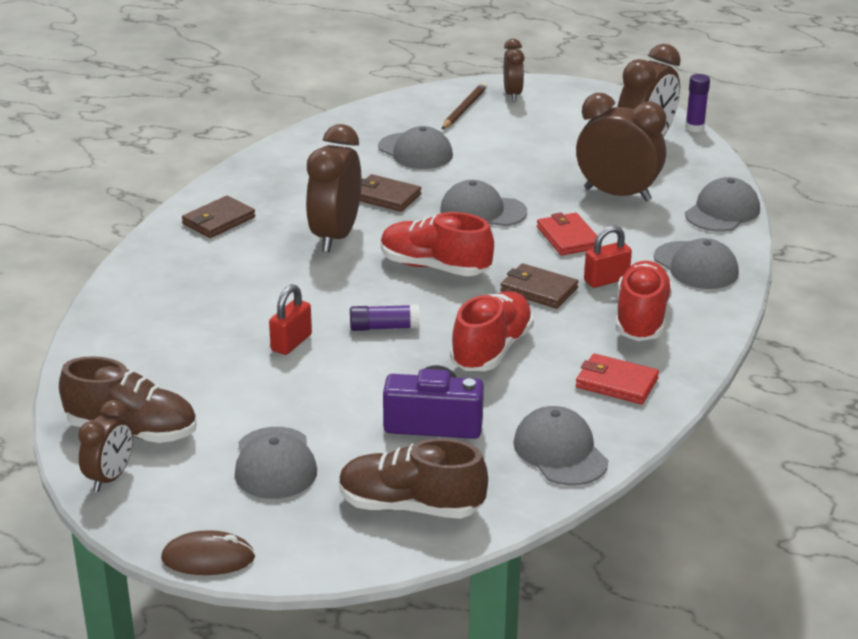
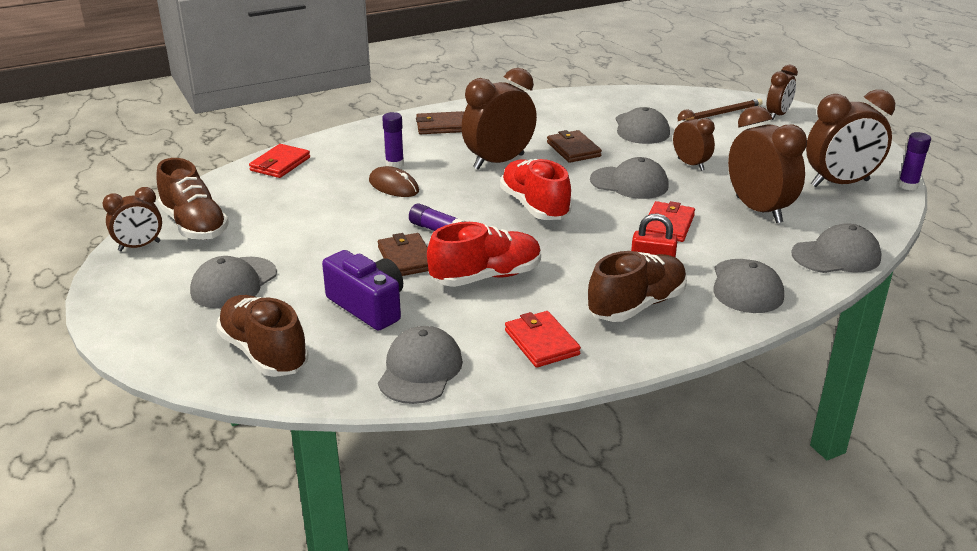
camera: 40 degrees right, 0 degrees up
brown mouse [161,530,255,575] -> brown mouse moved to [369,166,419,197]
red padlock [269,284,312,355] -> none
grey cap [440,180,527,226] -> grey cap turned 150 degrees clockwise [590,157,669,199]
brown wallet [500,263,578,309] -> brown wallet moved to [378,233,429,276]
red shoe [616,261,673,341] -> brown shoe [587,251,687,322]
none -> red wallet [249,144,310,178]
none -> purple glue stick [382,112,404,168]
none -> brown clock [673,109,715,171]

